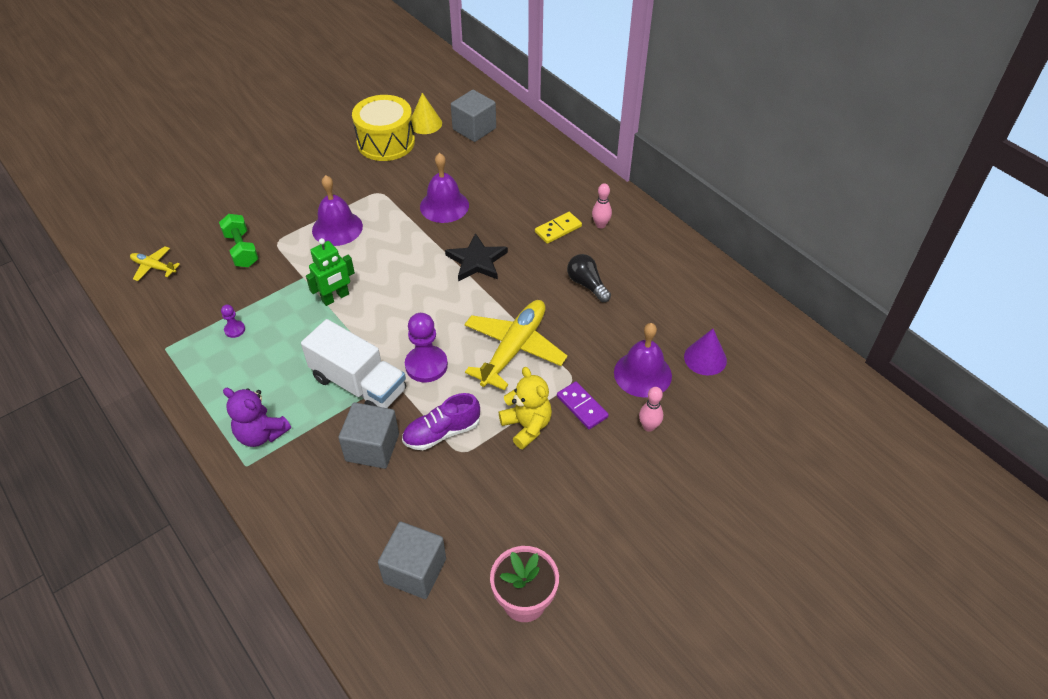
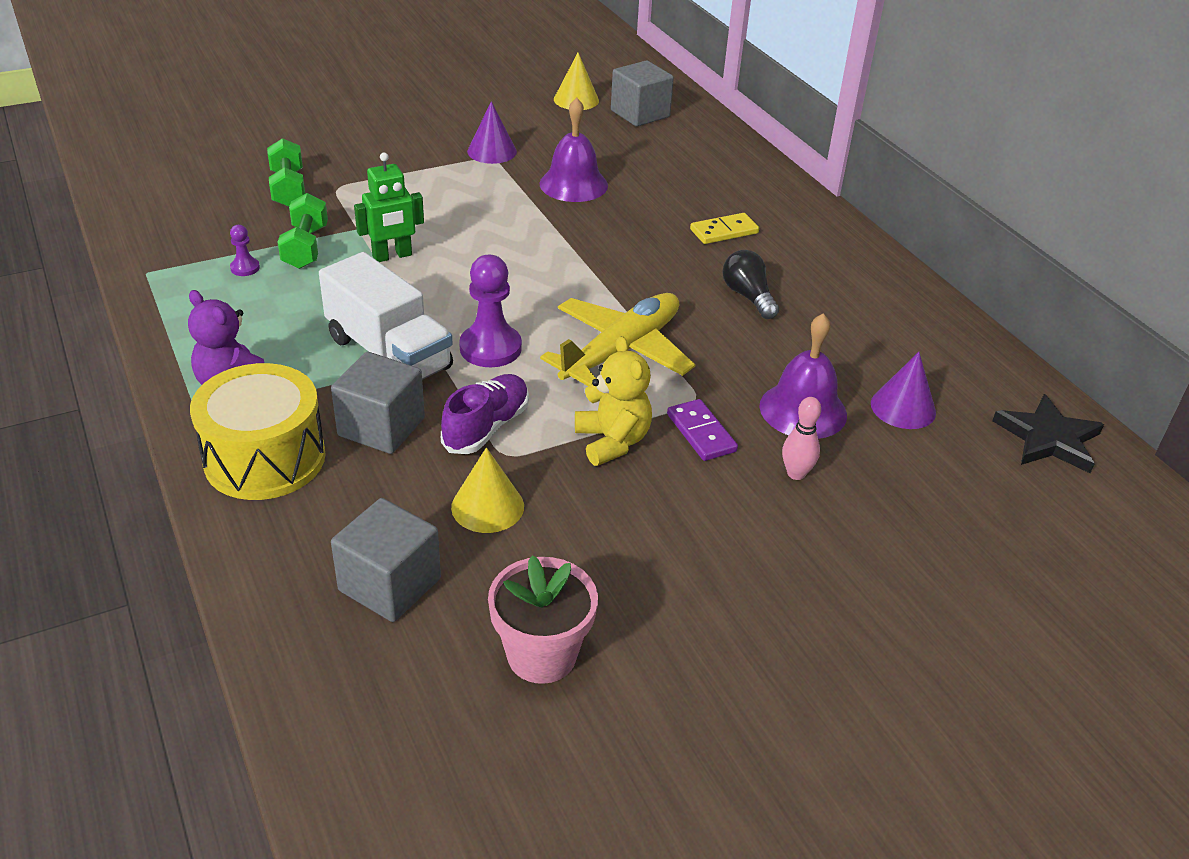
camera: 10 degrees right, 10 degrees down
yellow plane [130,246,180,281] -> none
purple bell [312,175,363,246] -> none
yellow drum [352,95,415,161] -> yellow drum moved to [190,363,326,500]
purple shoe [402,393,480,450] -> purple shoe turned 135 degrees clockwise [441,374,529,454]
black star [445,233,508,281] -> black star moved to [992,394,1104,473]
pink bowling pin [592,183,612,228] -> none
none -> green dumbbell [277,193,328,269]
none -> yellow cone [451,447,524,533]
none -> purple cone [467,101,517,164]

